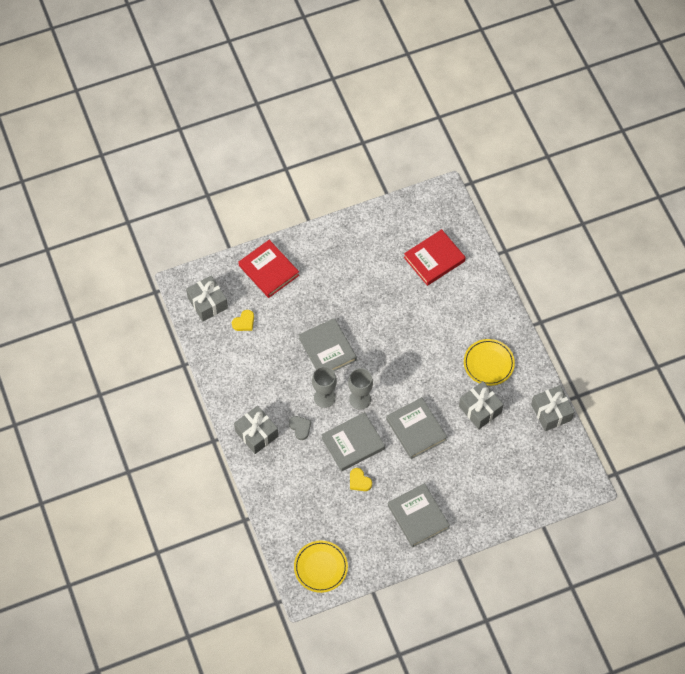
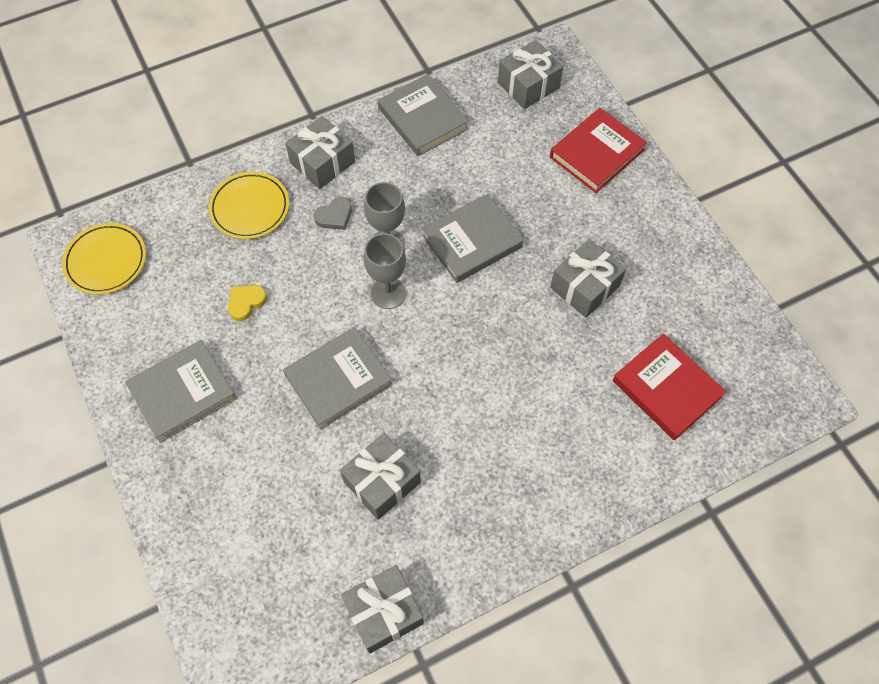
camera: 85 degrees right, 0 degrees up
yellow heart [232,310,254,331] -> none
grey book [321,412,385,471] -> grey book moved to [378,74,469,156]
yellow plate [464,339,515,386] -> yellow plate moved to [209,172,289,239]
none -> grey gift [550,239,626,318]

